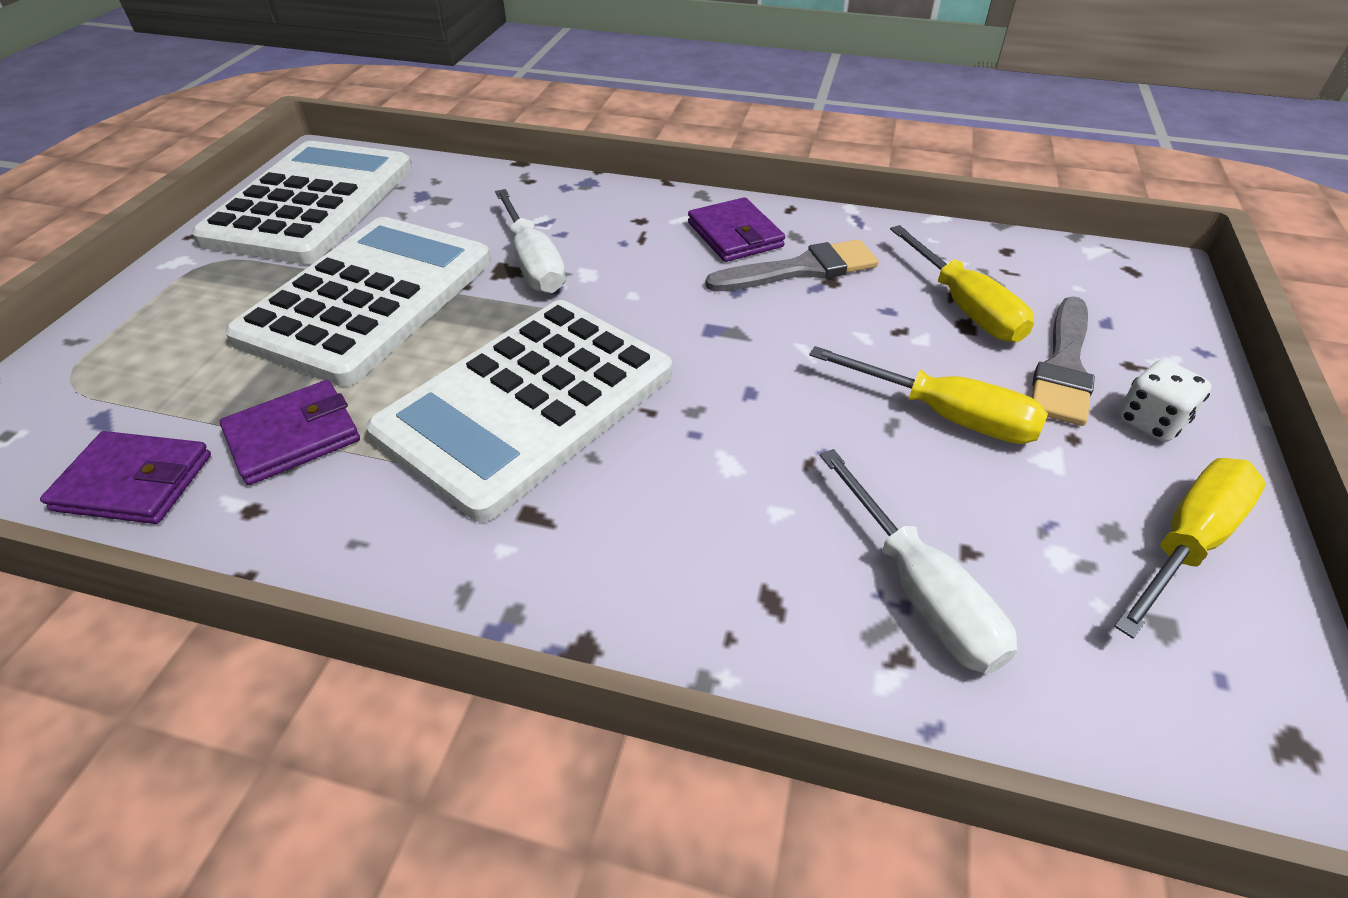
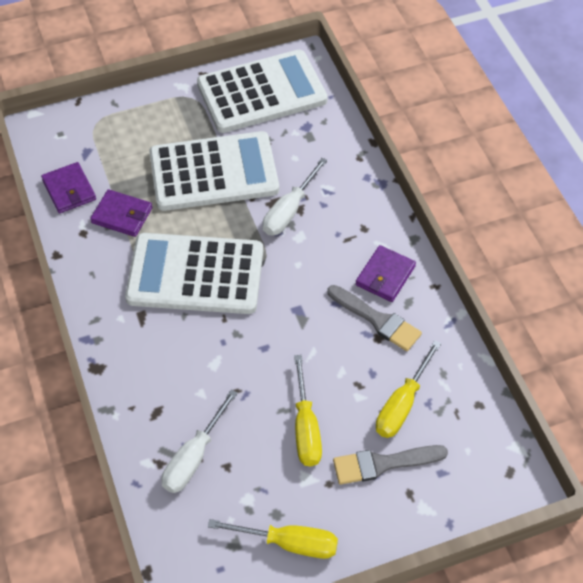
camera: 55 degrees right, 10 degrees up
white dice [1118,359,1212,442] -> none

